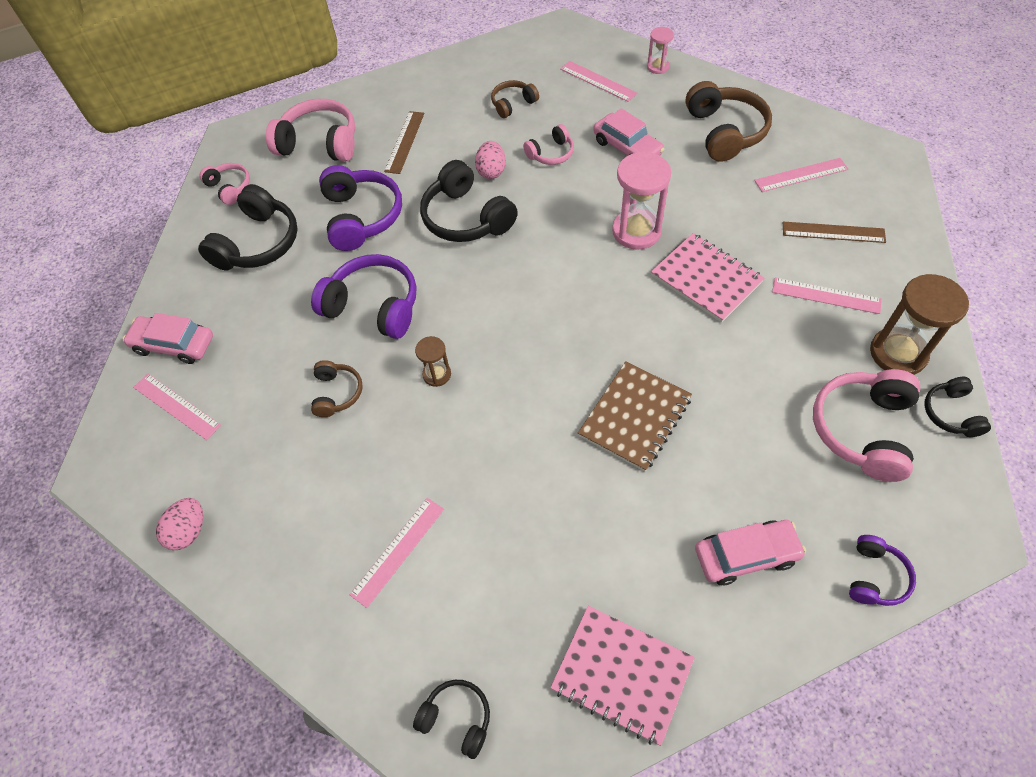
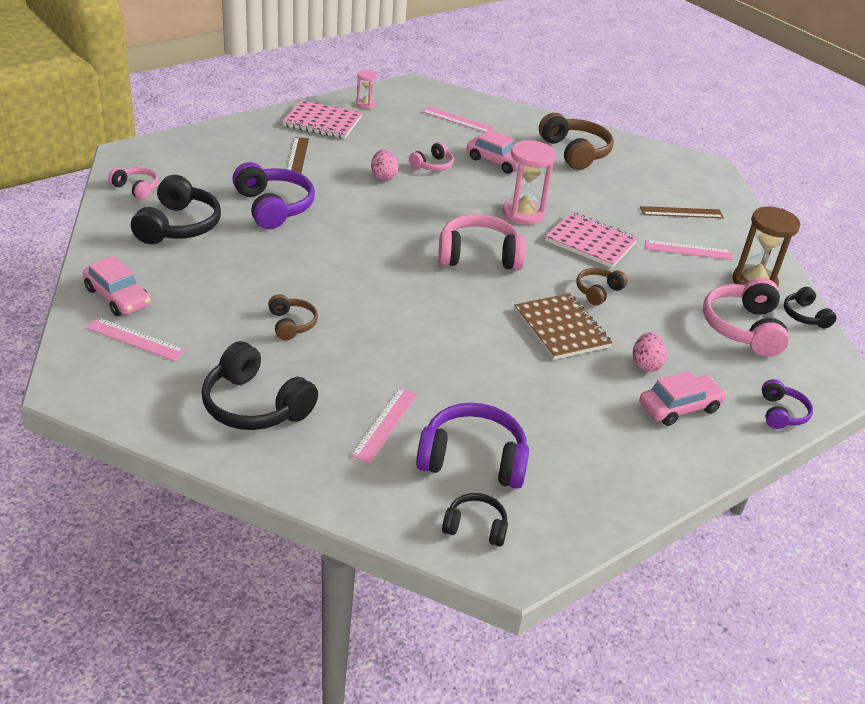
camera: 20 degrees left, 20 degrees down
pink car [123,313,213,364] -> pink car turned 135 degrees counterclockwise [83,256,151,316]
pink egg [156,498,203,550] -> pink egg moved to [633,332,667,372]
pink headphones [266,99,355,162] -> pink headphones moved to [438,214,526,270]
purple headphones [311,254,417,339] -> purple headphones moved to [416,403,529,489]
brown hourglass [415,336,451,387] -> none
black headphones [420,160,518,242] -> black headphones moved to [202,341,318,430]
brown headphones [491,80,539,118] -> brown headphones moved to [576,268,627,305]
pink notebook [550,606,695,746] -> pink notebook moved to [282,100,362,139]
brown notebook [578,361,692,472] -> brown notebook turned 45 degrees counterclockwise [514,293,613,360]
pink hourglass [647,27,674,74] -> pink hourglass moved to [356,70,377,109]
pink ruler [754,158,848,192] -> none

